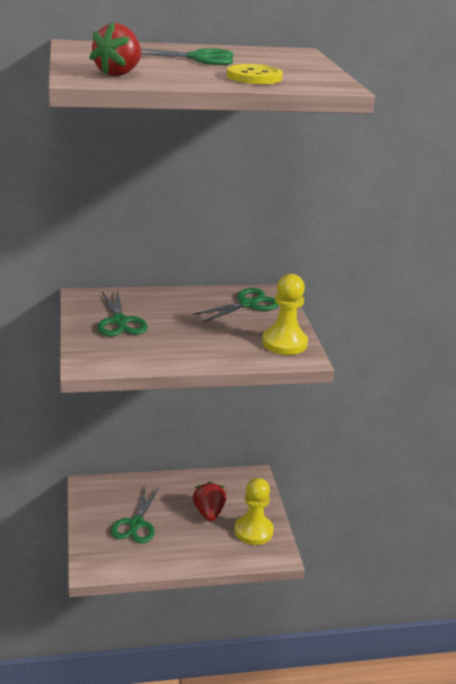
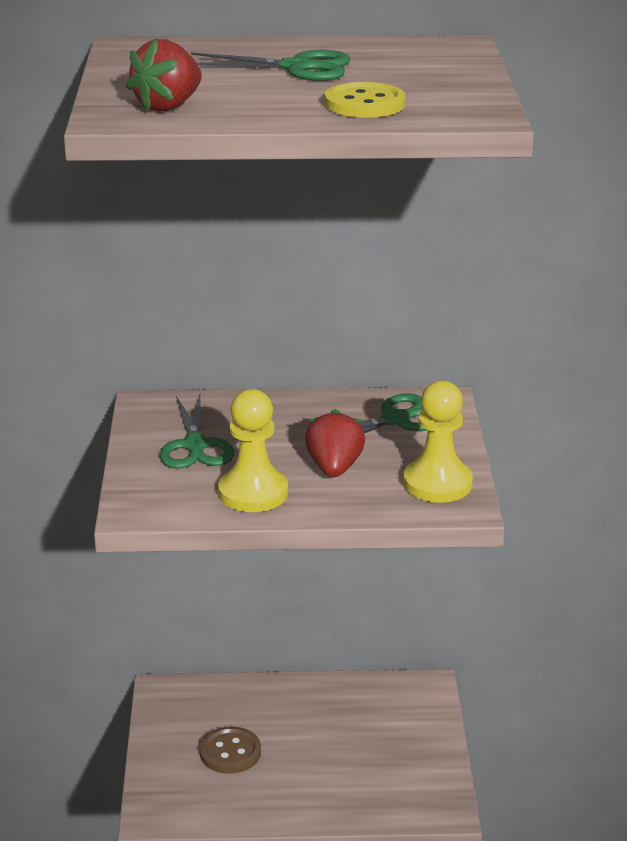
camera: 10 degrees right, 0 degrees up
green scissors [111,486,159,544] -> brown button [200,726,261,774]
red strawberry [193,482,226,522] -> red strawberry moved to [305,409,365,477]
yellow pawn [234,478,274,545] -> yellow pawn moved to [218,389,288,512]

